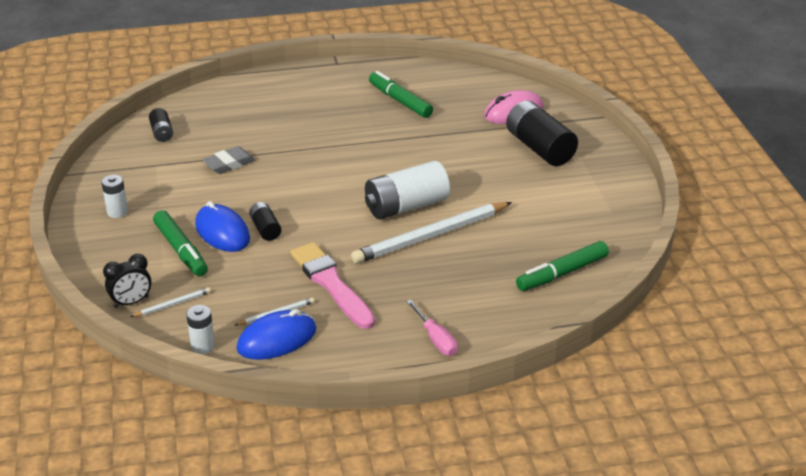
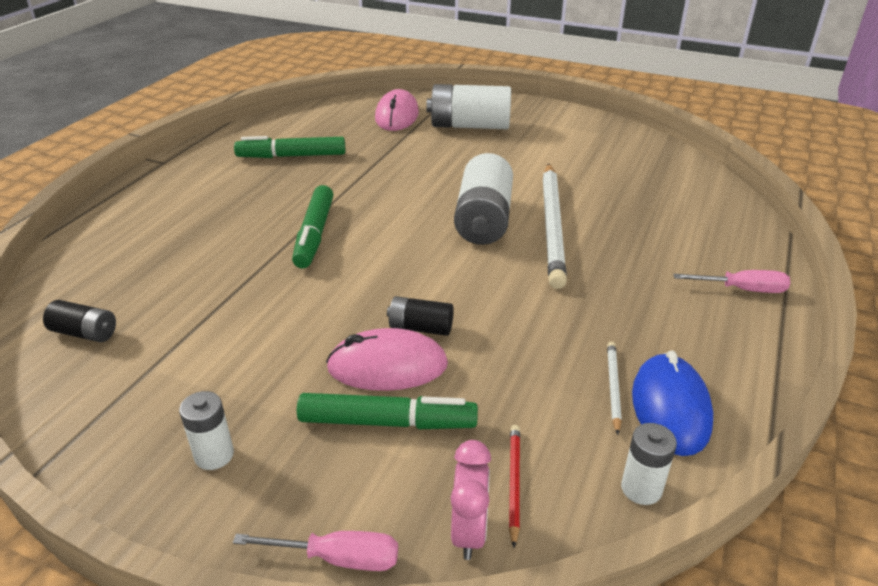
camera: 55 degrees left, 0 degrees up
black clock [103,254,151,308] -> pink clock [451,440,491,560]
white pencil [131,287,211,317] -> red pencil [509,425,520,548]
blue mouse [195,201,250,252] -> pink mouse [326,328,448,391]
grey eraser [202,146,255,174] -> none
pink brush [290,242,375,329] -> none
black battery [506,101,578,166] -> white battery [426,84,511,129]
green marker [516,241,609,291] -> green marker moved to [292,185,333,268]
none -> pink screwdriver [233,531,398,571]

